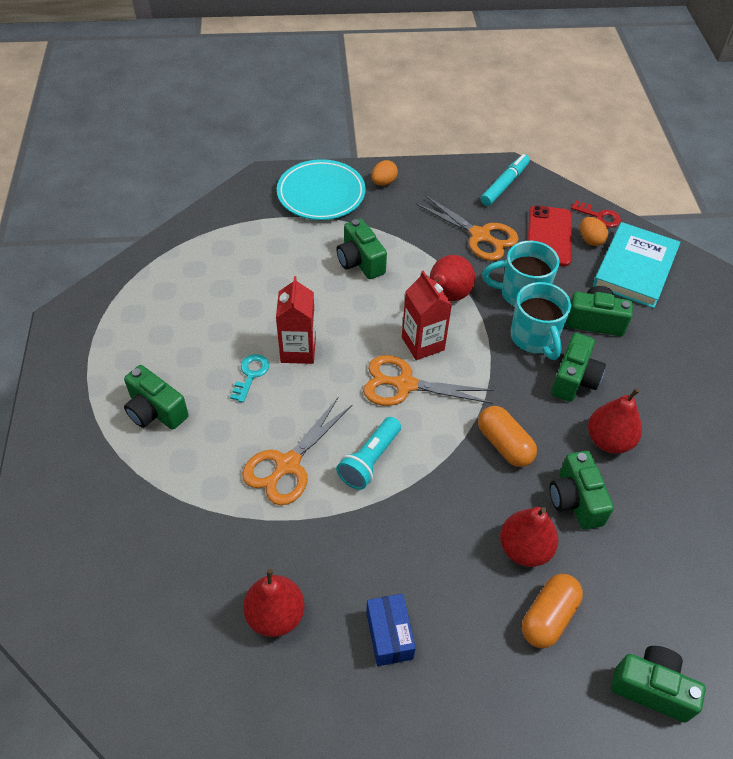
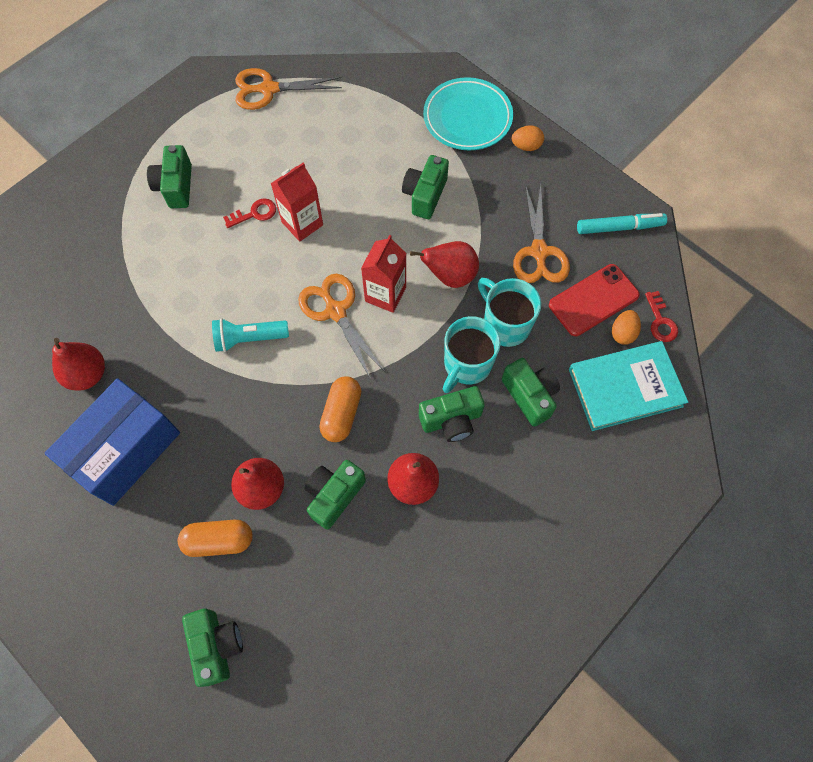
camera: 50 degrees right, 15 degrees up
turquoise key [230,354,269,403] -> red key [223,198,276,228]
orange scissors [242,398,352,505] -> orange scissors moved to [235,68,342,110]
blue box [366,594,416,666] -> blue box [45,378,180,506], size x2.05

